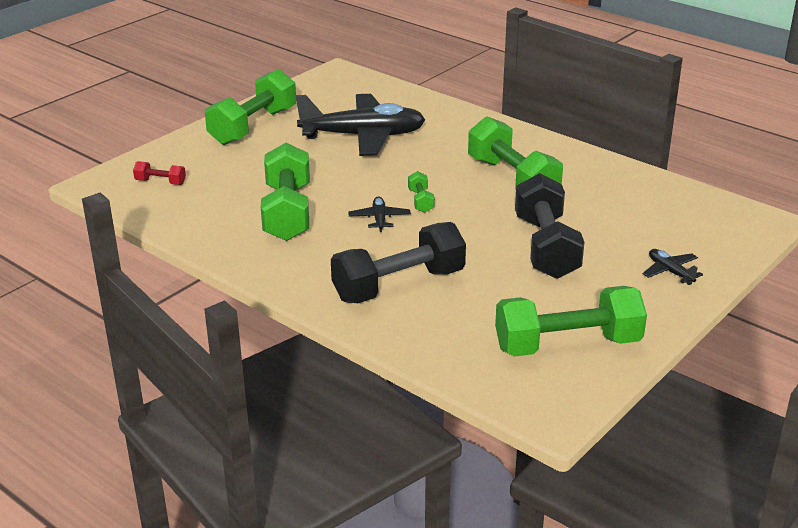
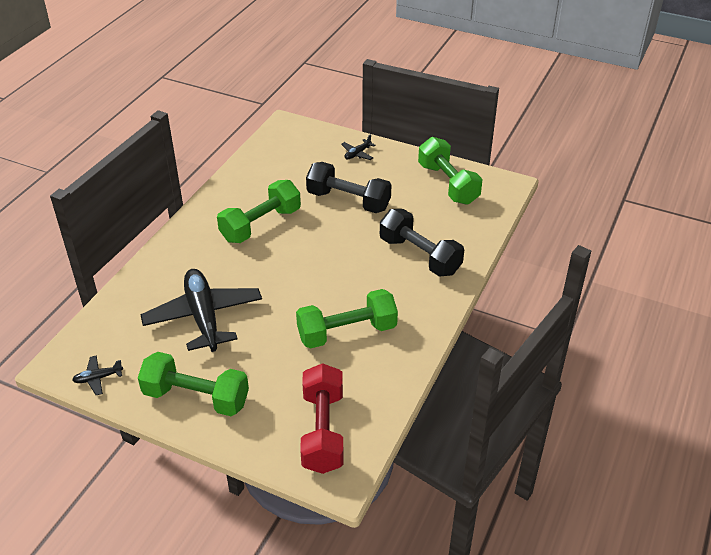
camera: 105 degrees left, 10 degrees up
red dumbbell [133,161,186,185] -> red dumbbell [300,363,344,474], size x2.29
black plane [348,197,411,232] -> black plane moved to [72,355,123,395]
green dumbbell [408,171,435,213] -> none
black dumbbell [515,173,584,279] -> black dumbbell turned 45 degrees clockwise [306,162,391,213]

